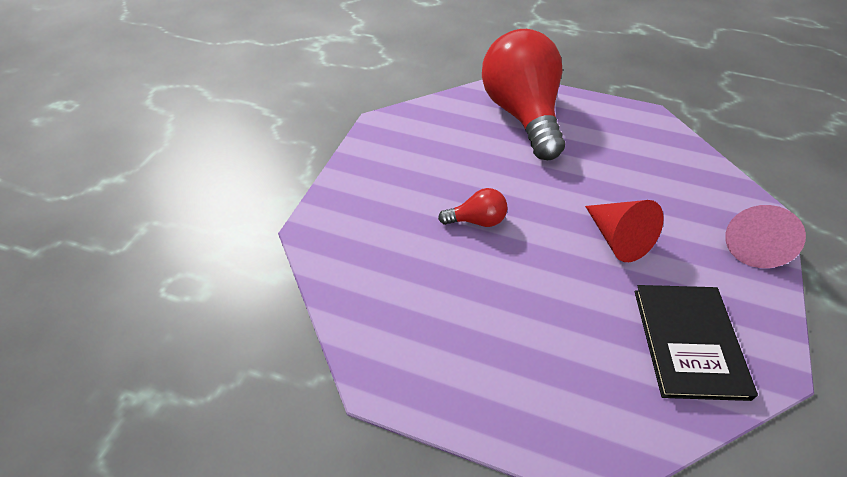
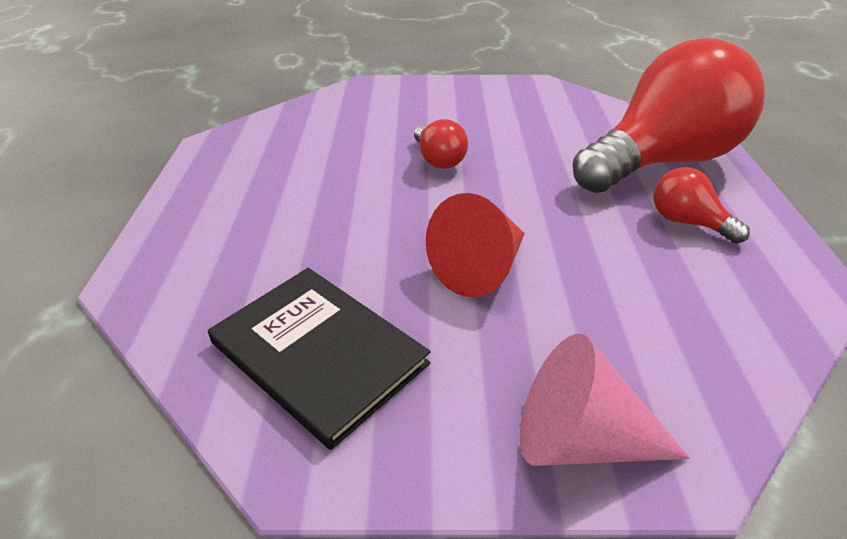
camera: 70 degrees right, 10 degrees down
black book [635,285,758,401] -> black book turned 60 degrees clockwise [208,268,431,450]
none -> red light bulb [653,167,750,244]

